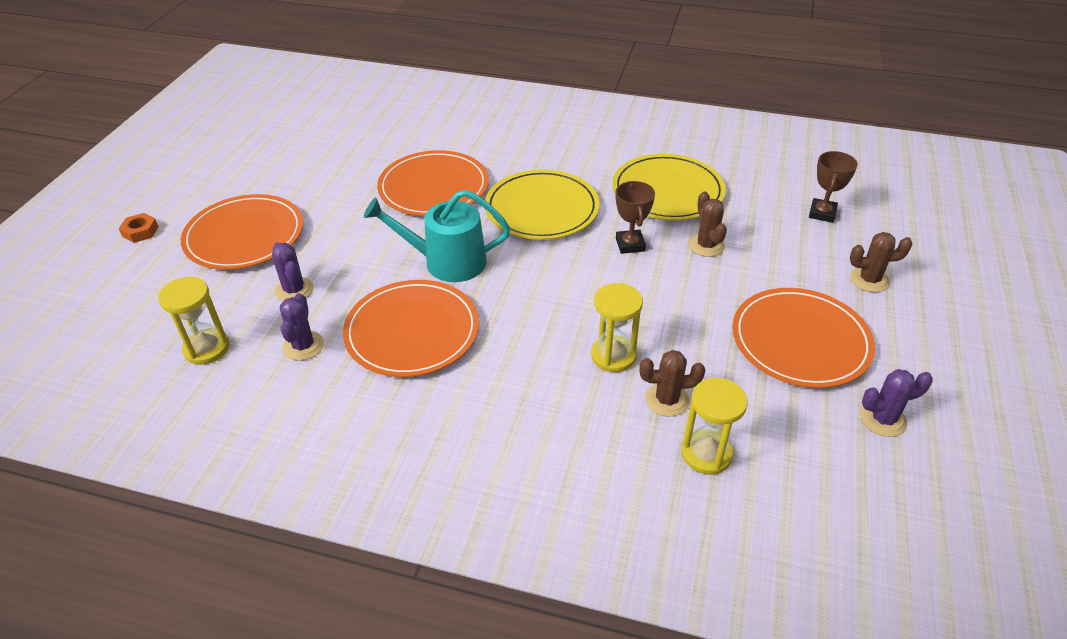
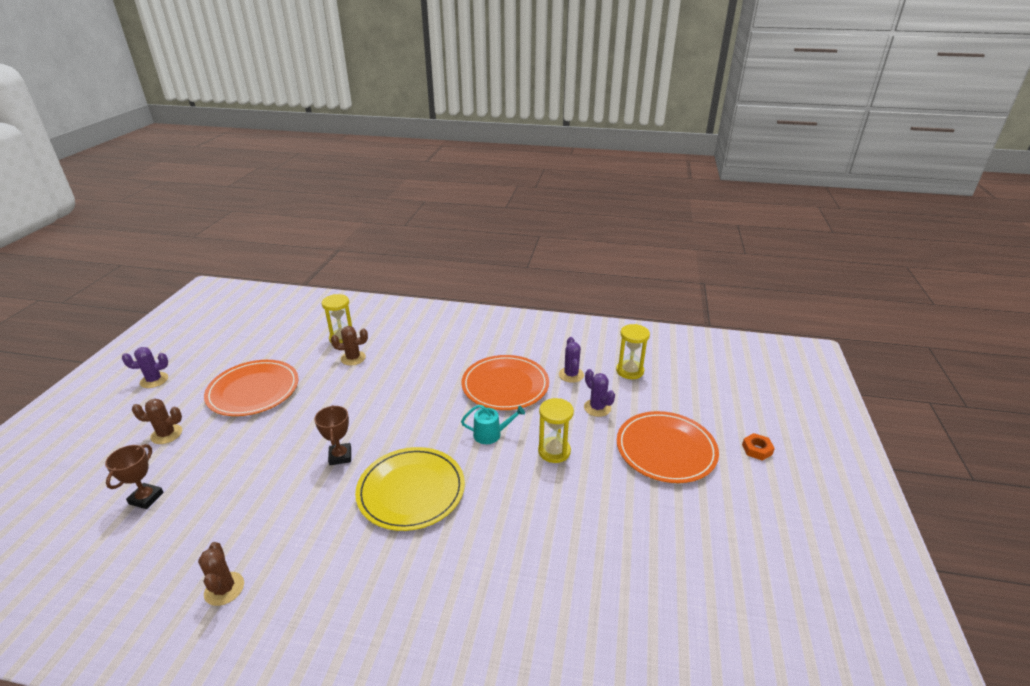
camera: 175 degrees right, 10 degrees down
turquoise watering can [364,190,510,282] -> turquoise watering can [461,405,525,444], size x0.58
orange plate [377,150,489,216] -> none
yellow hourglass [591,283,643,372] -> yellow hourglass moved to [538,398,574,463]
yellow plate [612,154,726,221] -> none
brown cactus [689,191,727,257] -> brown cactus moved to [198,542,244,606]
purple cactus [860,369,933,437] -> purple cactus moved to [122,347,168,388]

